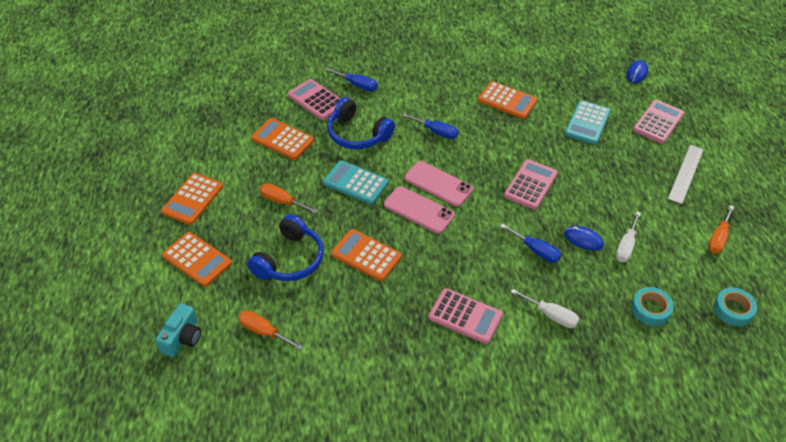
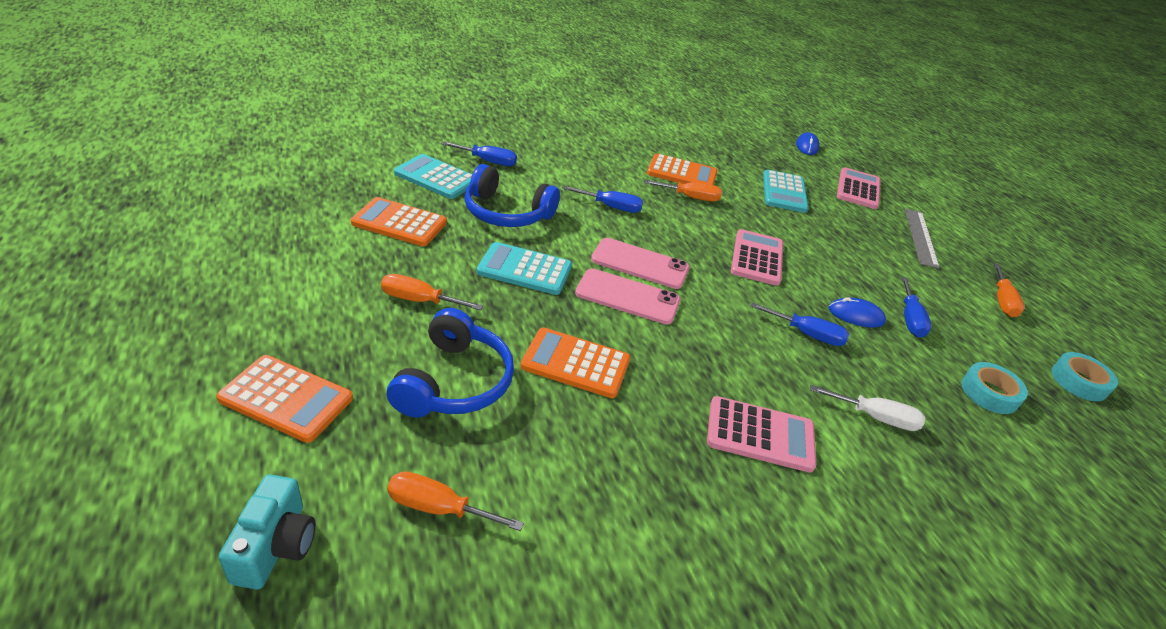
camera: 20 degrees left, 10 degrees down
orange calculator [161,173,223,225] -> none
pink calculator [288,79,340,120] -> turquoise calculator [394,154,472,199]
white screwdriver [616,211,641,262] -> blue screwdriver [901,277,932,337]
none -> orange screwdriver [644,180,722,202]

